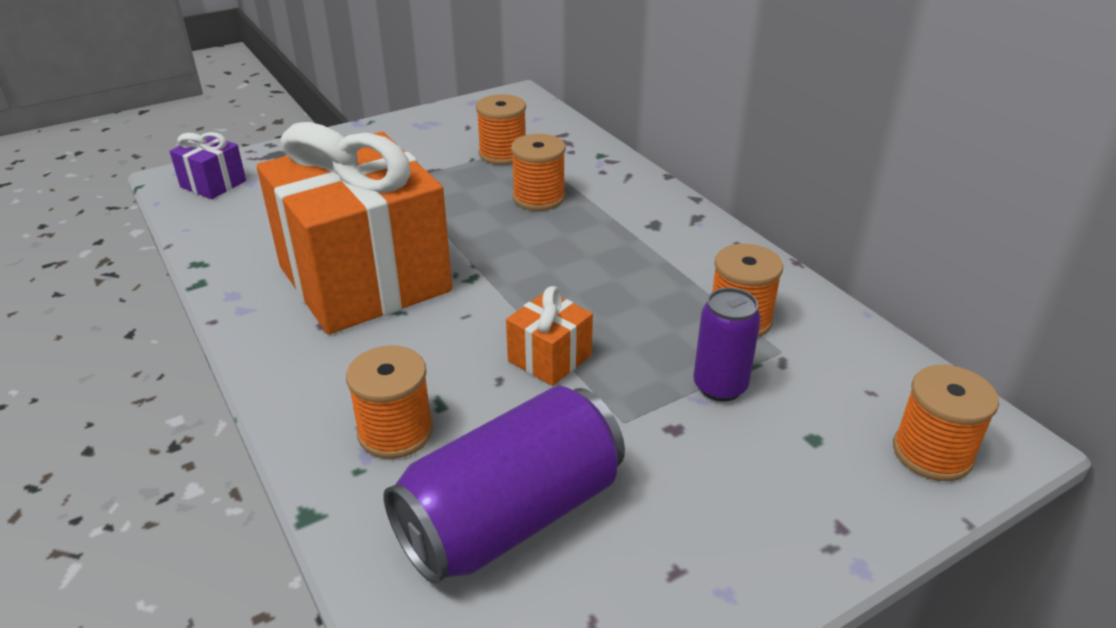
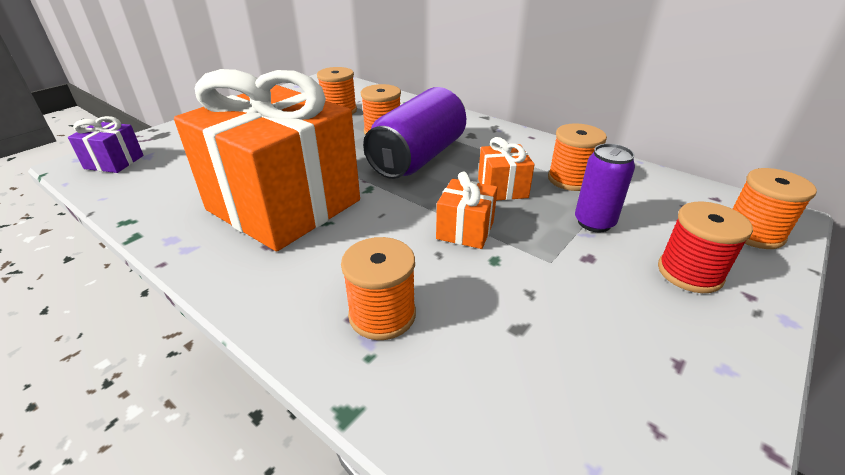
camera: 20 degrees left, 0 degrees up
purple can [384,386,625,584] -> purple can moved to [363,87,466,179]
none -> orange gift [478,137,535,201]
none -> red spool [658,201,753,293]

